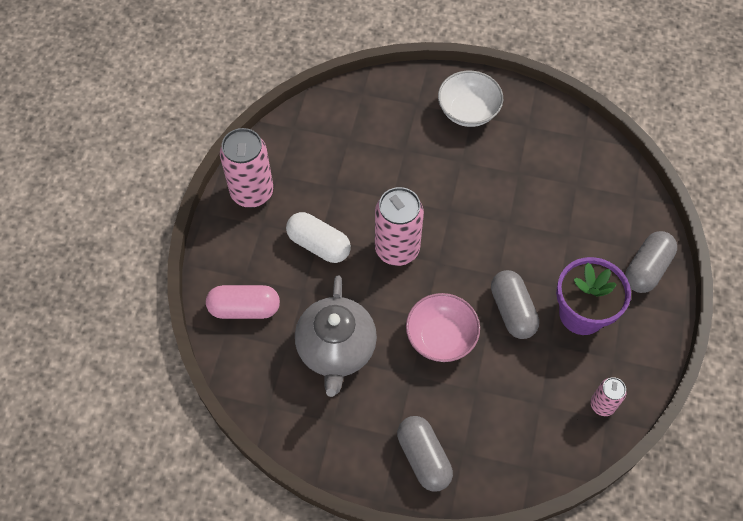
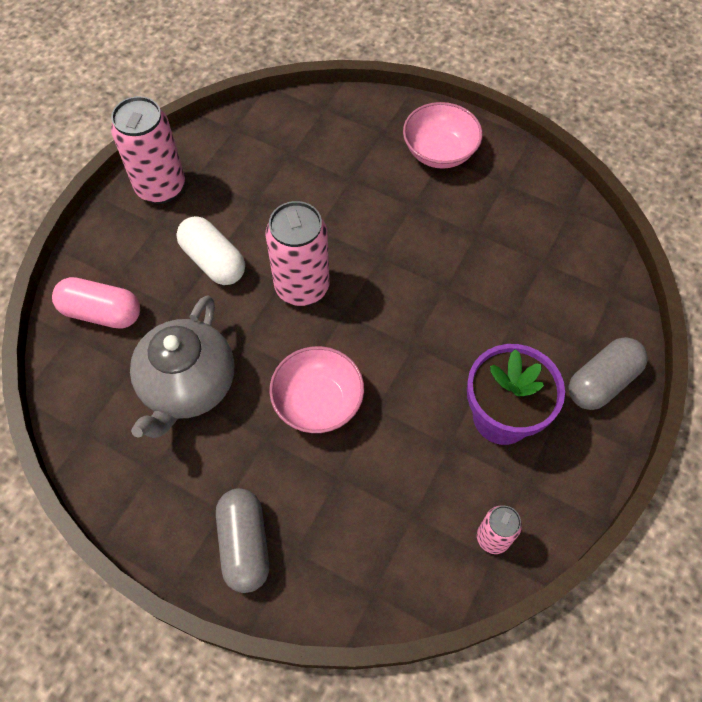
camera: 15 degrees right, 0 degrees up
white bowl [438,71,503,127] -> pink bowl [403,102,483,169]
grey capsule [491,270,539,339] -> none

